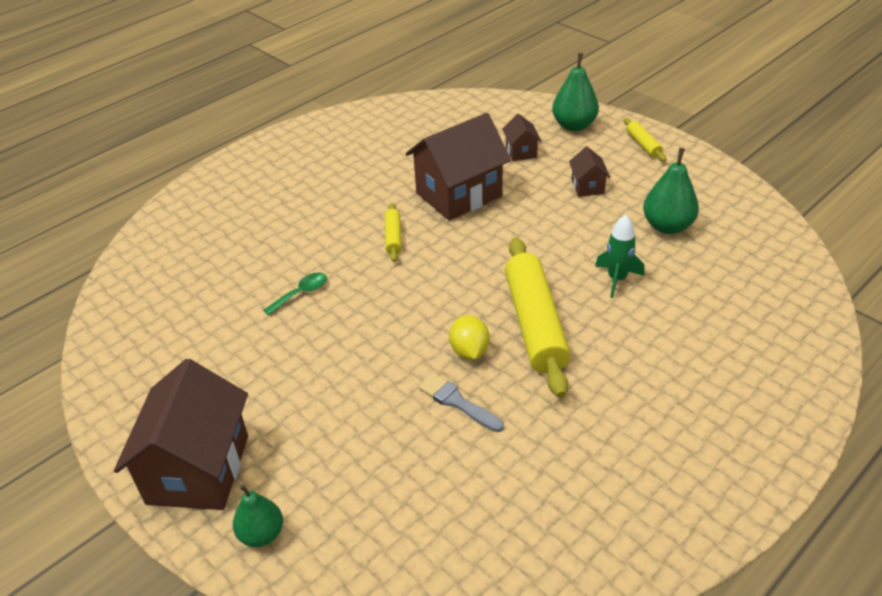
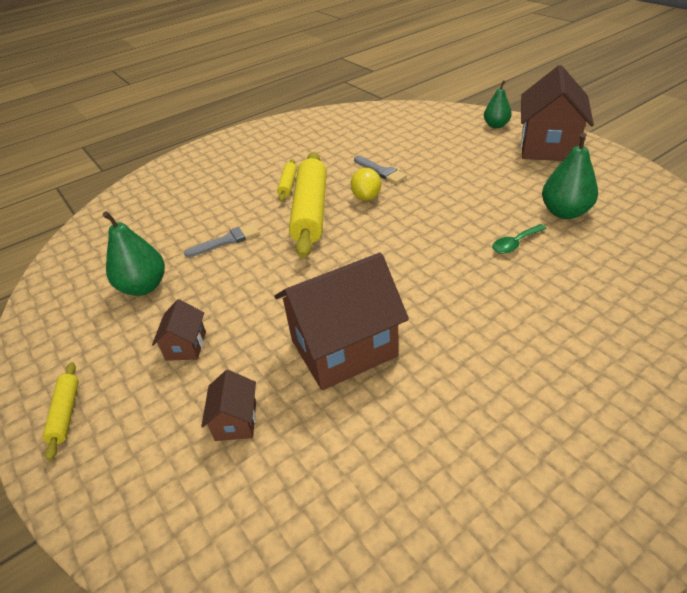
camera: 170 degrees left, 0 degrees up
yellow rolling pin [385,203,402,262] -> yellow rolling pin moved to [277,159,297,202]
green pear [552,53,599,131] -> green pear moved to [542,133,598,219]
green rocket [595,215,645,298] -> grey brush [184,223,260,257]

